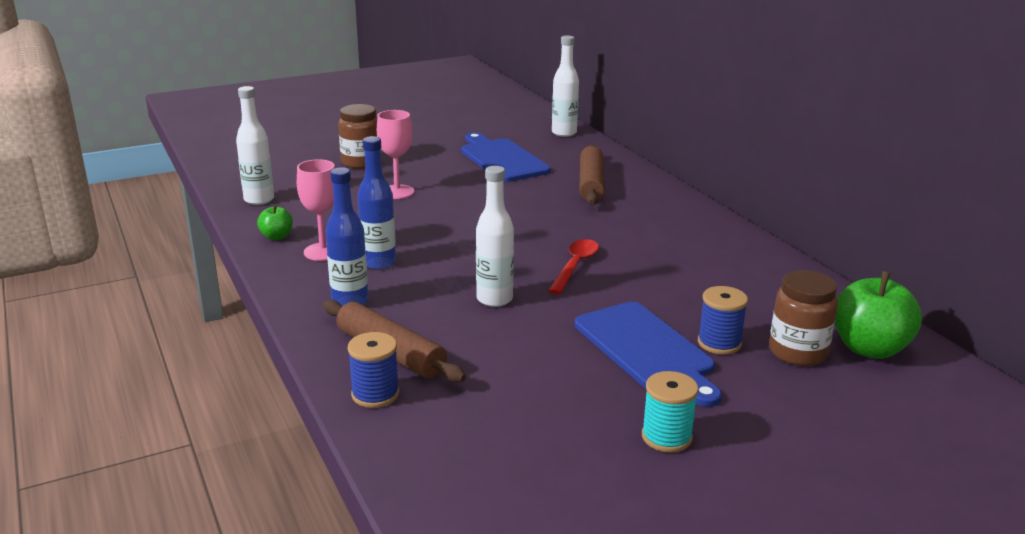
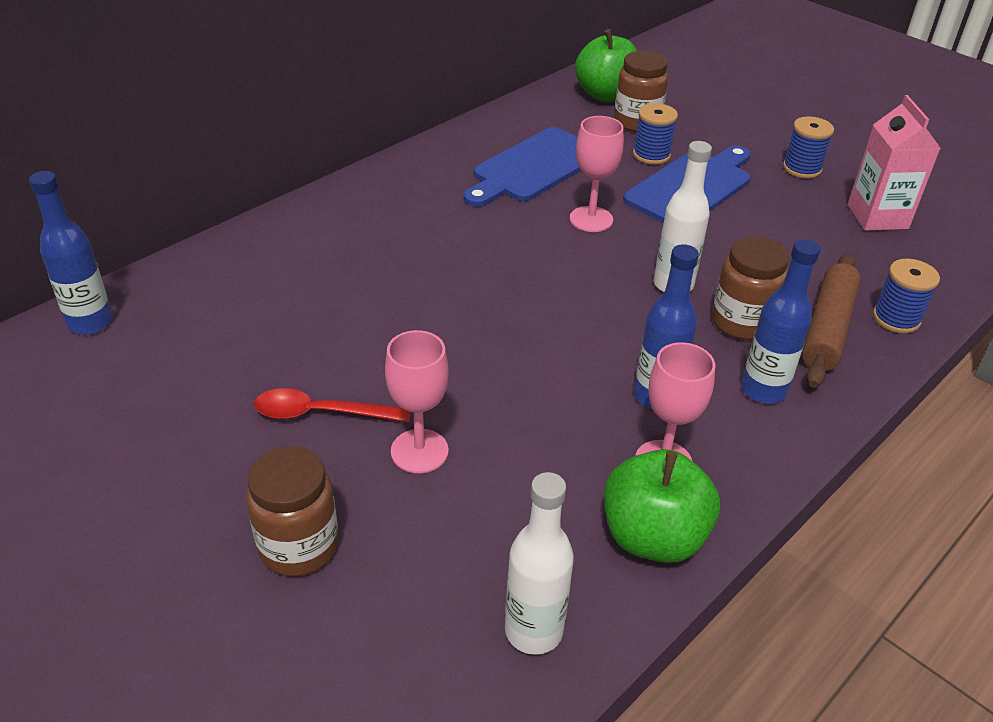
camera: 110 degrees left, 15 degrees up
green apple [257,204,293,240] -> green apple [604,449,720,563], size x1.95
blue cutting board [461,132,551,182] -> blue cutting board moved to [464,127,581,207]
red spoon [548,239,599,294] -> red spoon moved to [254,388,411,422]
white bottle [552,35,579,137] -> blue bottle [29,171,113,335]
brown rolling pin [579,144,605,205] -> none
turquoise spool [642,371,698,453] -> blue spool [783,116,834,179]
none -> pink goblet [570,116,624,232]
none -> brown jar [712,236,789,340]
none -> pink carton [847,95,940,231]

